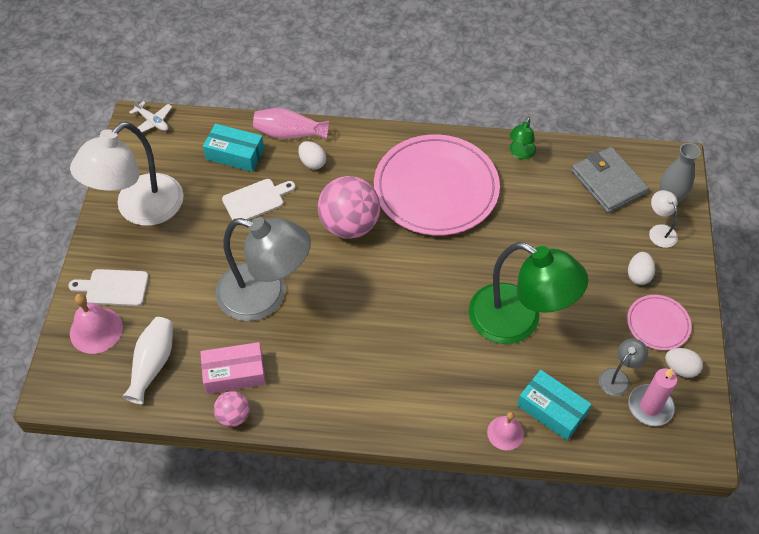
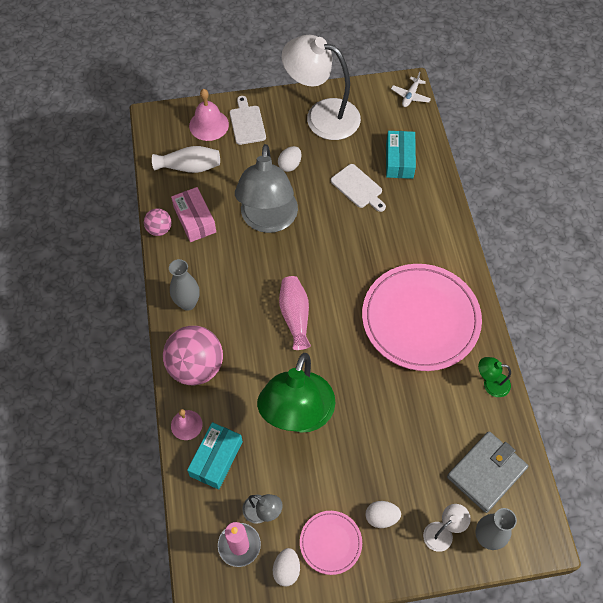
camera: 75 degrees right, 5 degrees up
pink vase [253,108,329,139] -> pink vase moved to [279,276,311,350]
white egg [298,141,326,170] -> white egg moved to [278,146,301,172]
pink ball [318,176,380,239] -> pink ball moved to [163,326,223,385]
none -> grey vase [169,259,200,311]

